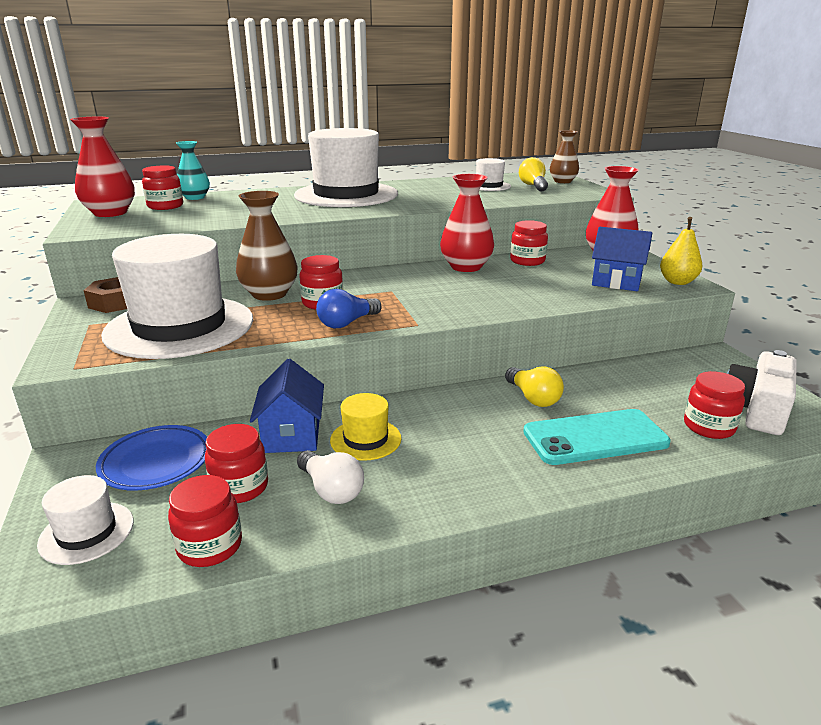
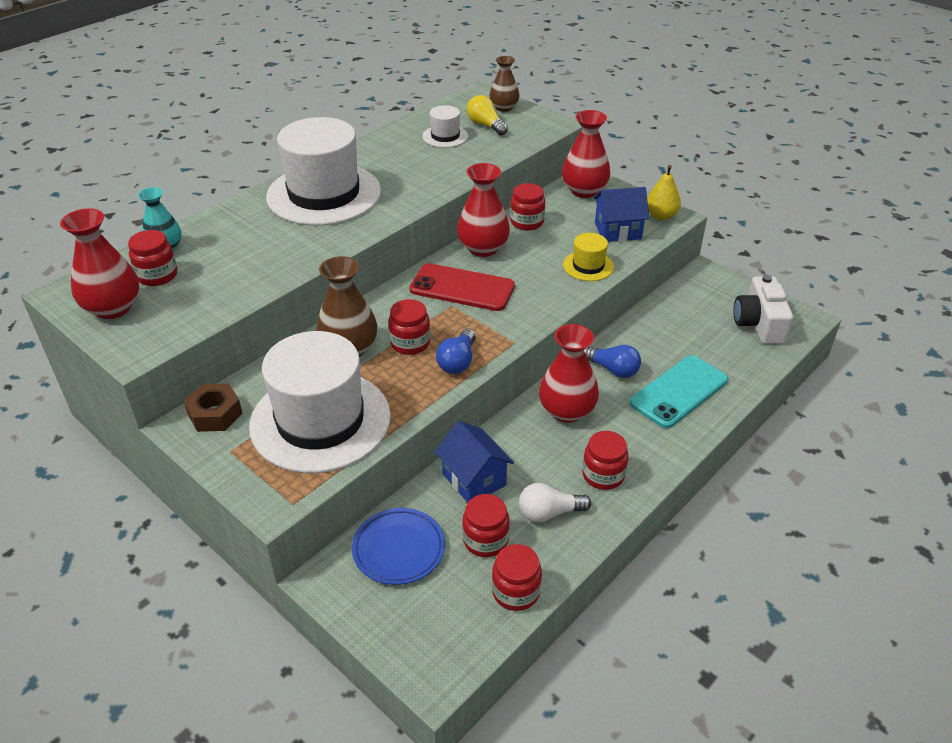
camera: 30 degrees left, 15 degrees up
white hat [37,475,134,565] -> none
white light bulb [297,450,364,504] -> white light bulb turned 150 degrees clockwise [519,483,591,522]
yellow hat [330,393,401,461] -> yellow hat moved to [563,233,614,281]
yellow light bulb [505,367,564,407] -> blue light bulb [584,345,641,378]
red jar [684,371,745,439] -> red jar moved to [582,431,629,490]
none -> red phone [409,263,515,311]
none -> red vase [539,324,599,423]

